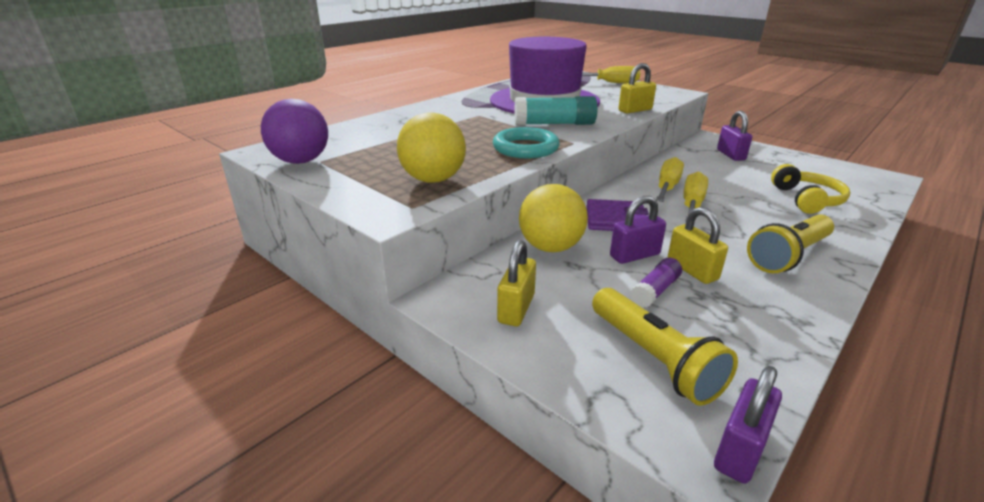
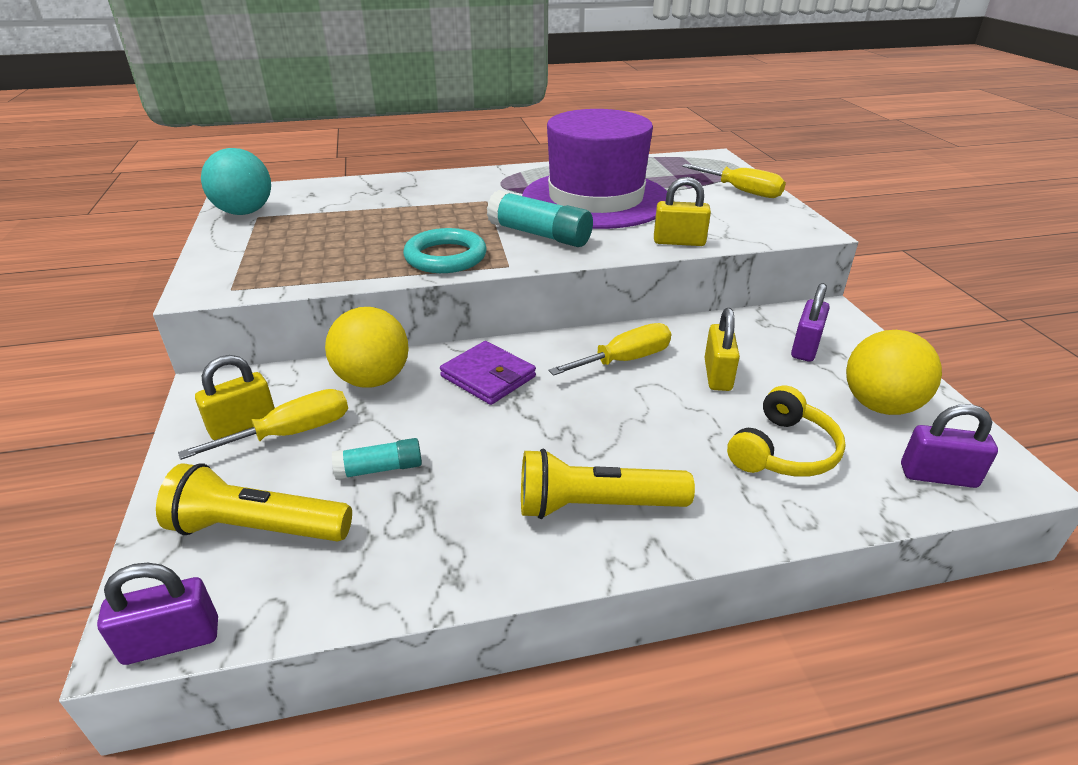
camera: 35 degrees right, 5 degrees up
purple ball [261,99,328,164] -> turquoise ball [201,148,271,215]
yellow ball [397,112,466,183] -> yellow ball moved to [846,330,942,415]
yellow flashlight [592,288,738,406] -> yellow flashlight turned 90 degrees clockwise [156,463,352,542]
purple padlock [610,196,666,264] -> purple padlock moved to [901,404,998,488]
purple glue stick [630,258,682,308] -> turquoise glue stick [332,438,422,480]
yellow padlock [667,207,728,284] -> yellow padlock moved to [704,308,740,391]
yellow screwdriver [683,172,708,222] -> yellow screwdriver moved to [178,389,348,460]

